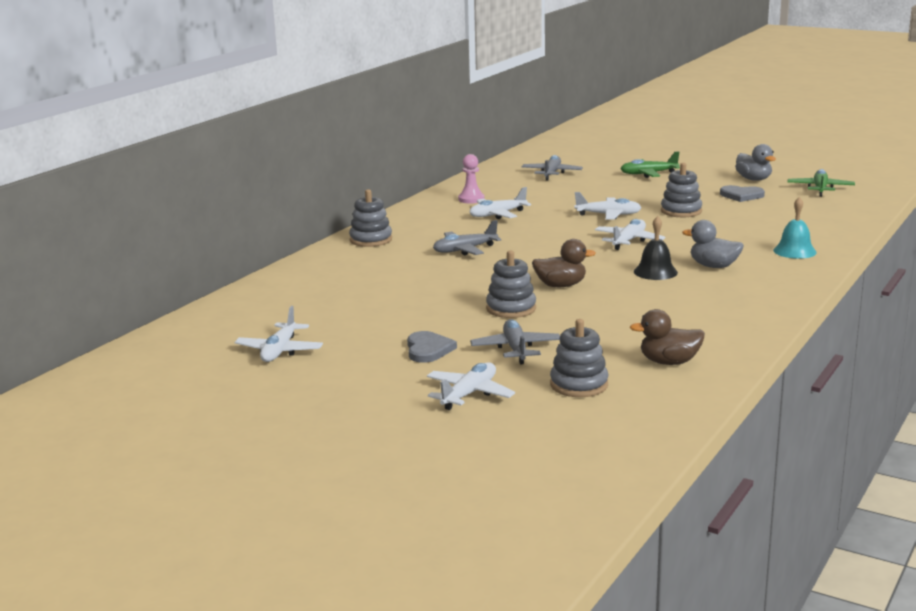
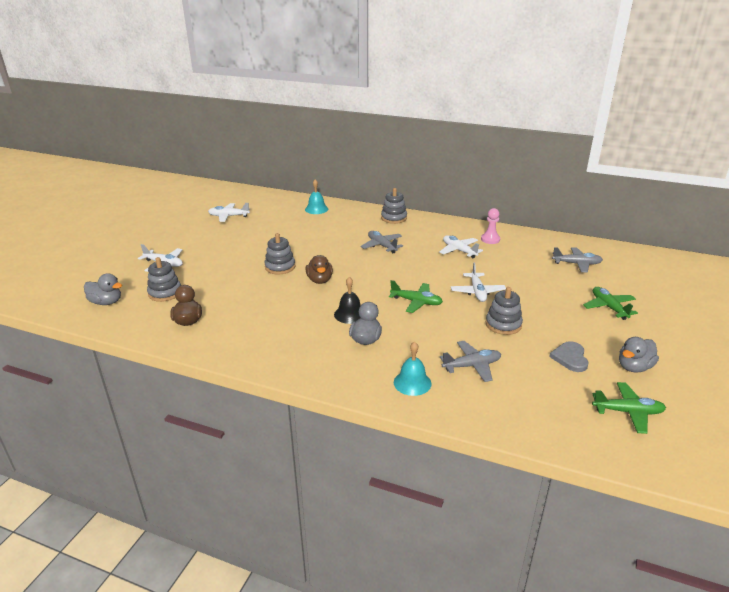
camera: 80 degrees right, 10 degrees up
grey heart [407,331,457,363] -> none
grey plane [470,319,560,364] -> grey plane moved to [440,341,501,382]
white plane [595,219,665,250] -> green plane [389,280,443,313]
none -> grey duck [84,273,122,305]
none -> turquoise bell [305,179,328,214]

